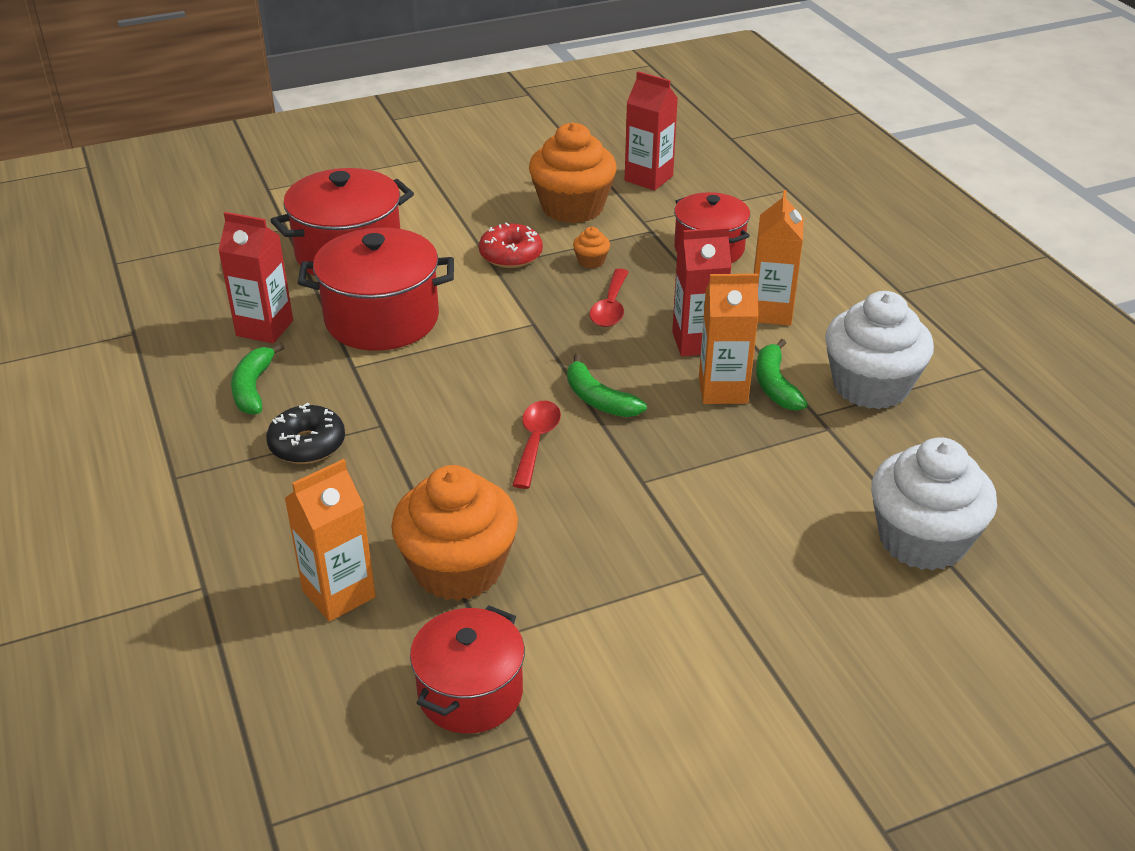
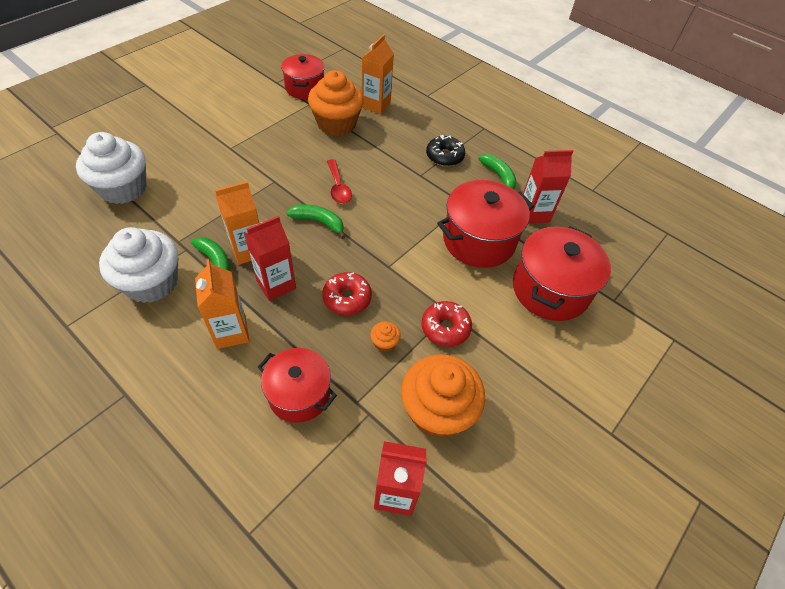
camera: 150 degrees right, 15 degrees up
red spoon [589,268,629,327] -> red donut [322,272,372,315]

